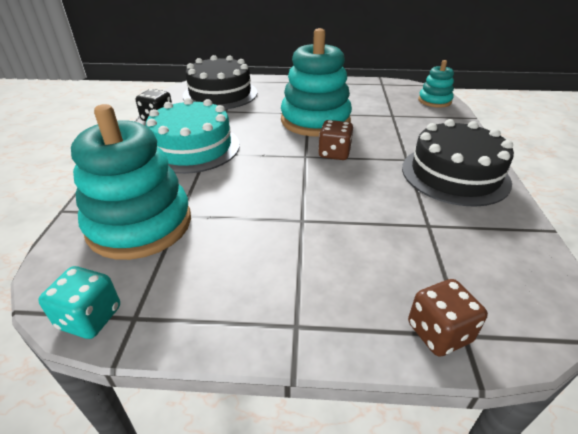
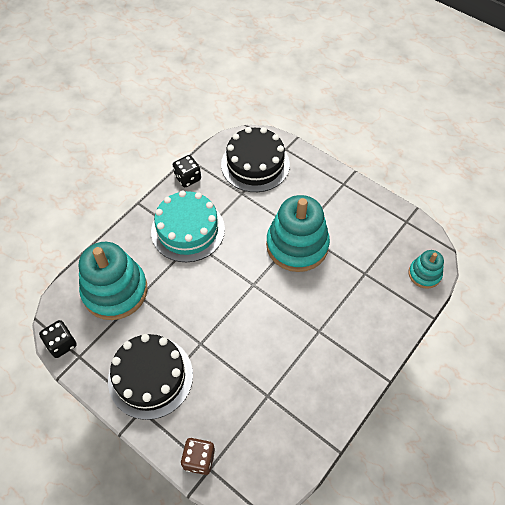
camera: 35 degrees right, 20 degrees up
turquoise dice [38,266,120,339] -> black dice [39,320,77,358]
brown dice [318,120,353,160] -> none
black cake [402,119,514,207] -> black cake moved to [108,334,193,420]

